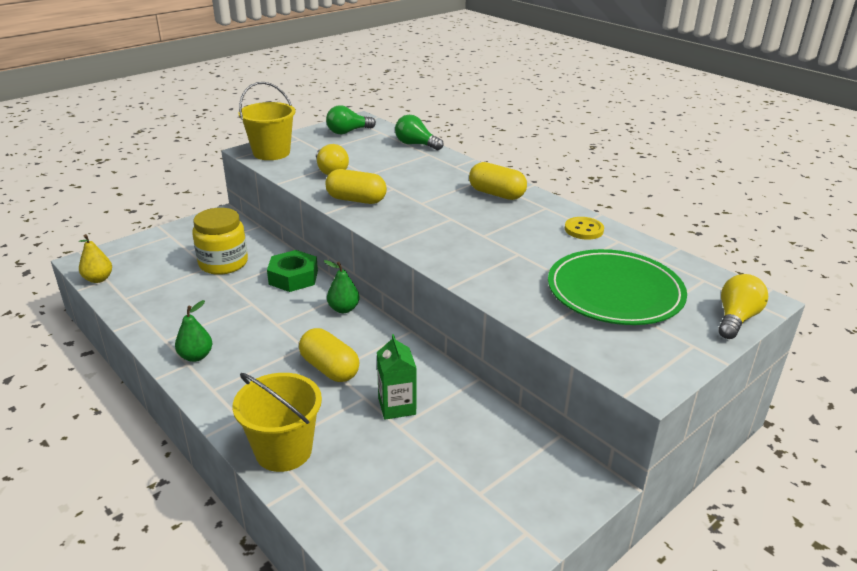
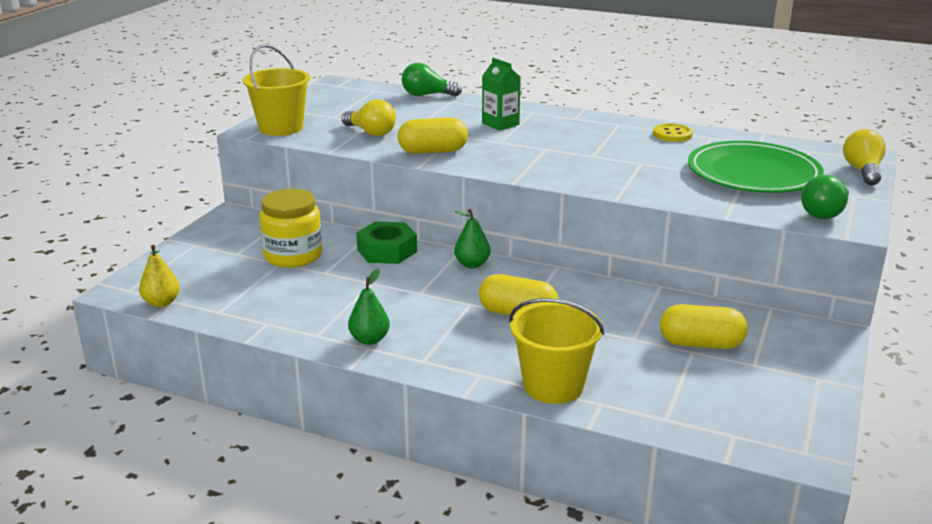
camera: 25 degrees left, 5 degrees down
green light bulb [326,105,376,134] -> green light bulb moved to [801,175,849,219]
green carton [377,334,417,420] -> green carton moved to [482,58,521,131]
yellow capsule [469,162,527,200] -> yellow capsule moved to [660,304,748,349]

